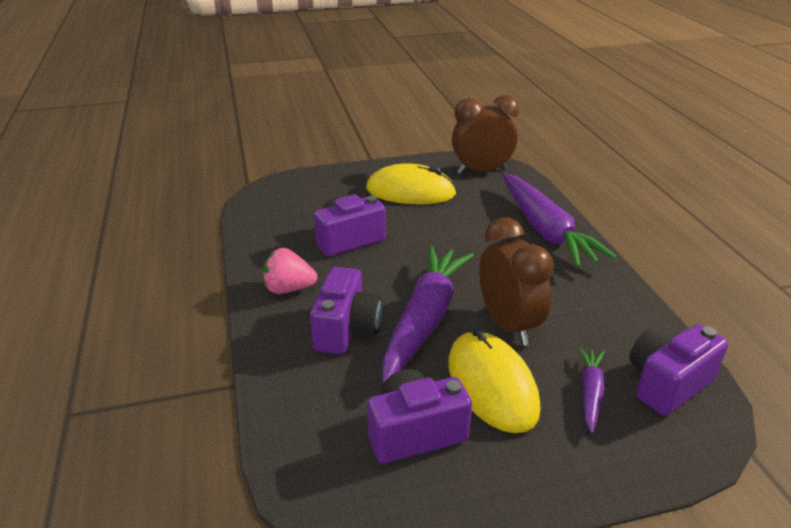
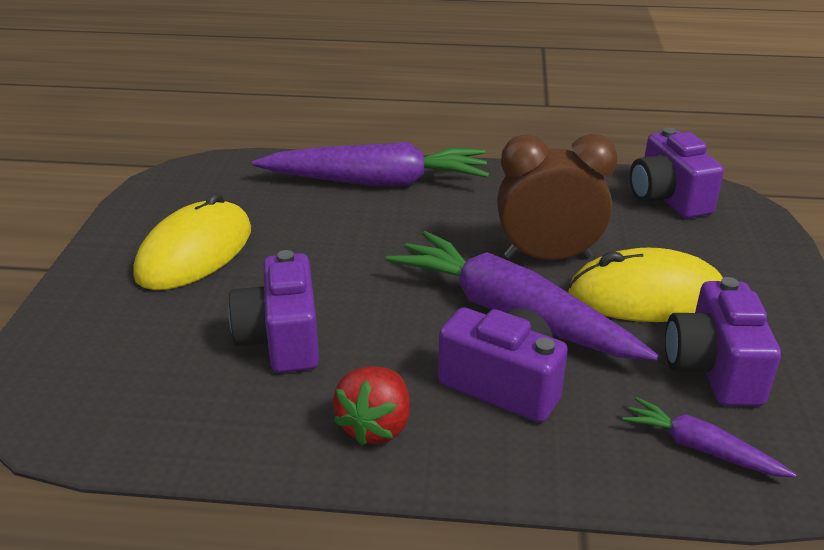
camera: 70 degrees left, 0 degrees up
pink strawberry [263,248,317,294] -> red strawberry [333,366,410,446]
brown clock [452,95,519,174] -> none
purple carrot [578,347,605,433] -> purple carrot moved to [623,397,797,478]

